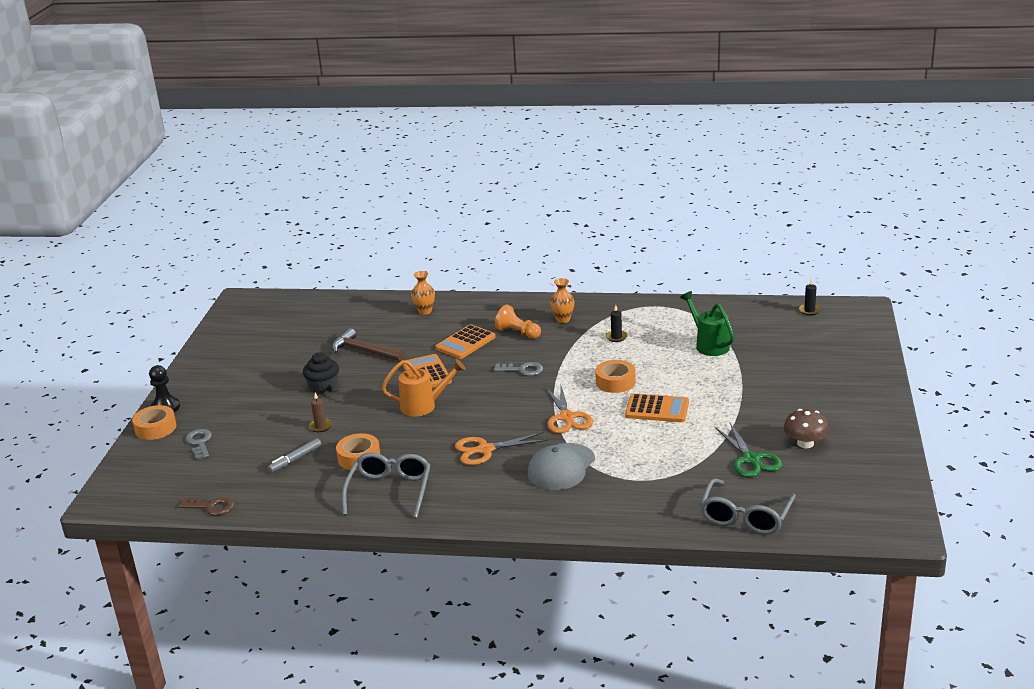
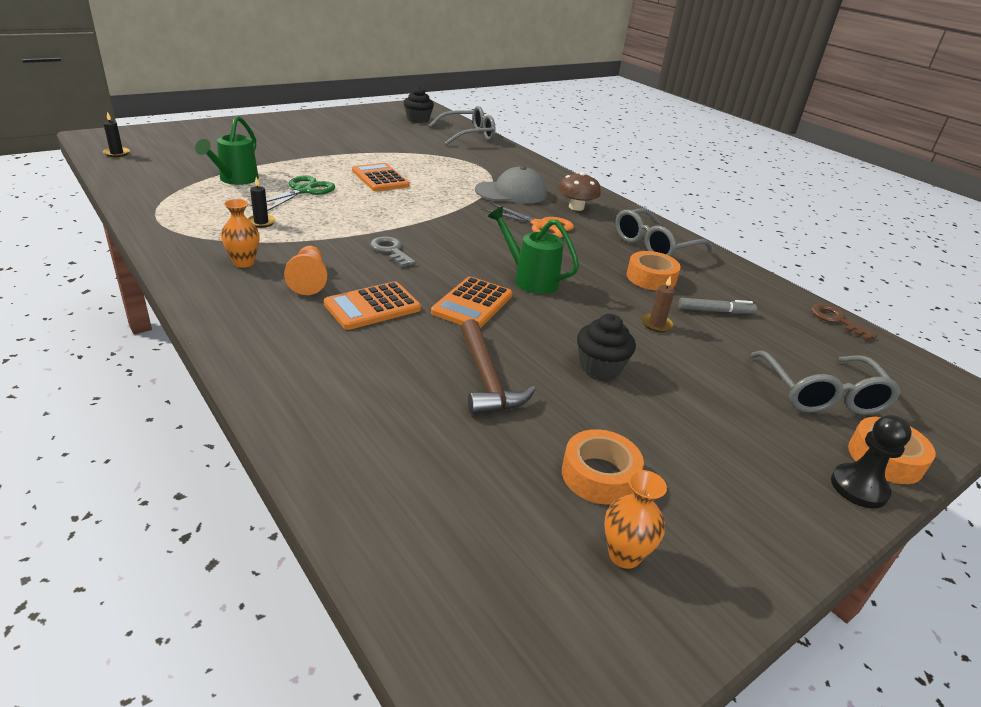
camera: 140 degrees left, 5 degrees up
grey key [185,429,212,460] -> grey glasses [751,351,901,415]
orange watering can [381,359,466,417] -> green watering can [488,206,579,294]
orange vase [411,271,435,315] -> orange vase moved to [604,470,667,569]
orange calculator [435,324,496,359] -> orange calculator turned 150 degrees clockwise [324,281,421,330]
orange scissors [546,386,593,433] -> none
orange tape [595,360,636,393] -> orange tape moved to [562,429,644,505]
green scissors [715,423,782,477] -> green scissors moved to [251,175,335,211]
brown mushroom [783,409,830,448] -> brown mushroom moved to [558,172,601,211]
none -> black cupcake [404,87,434,123]

